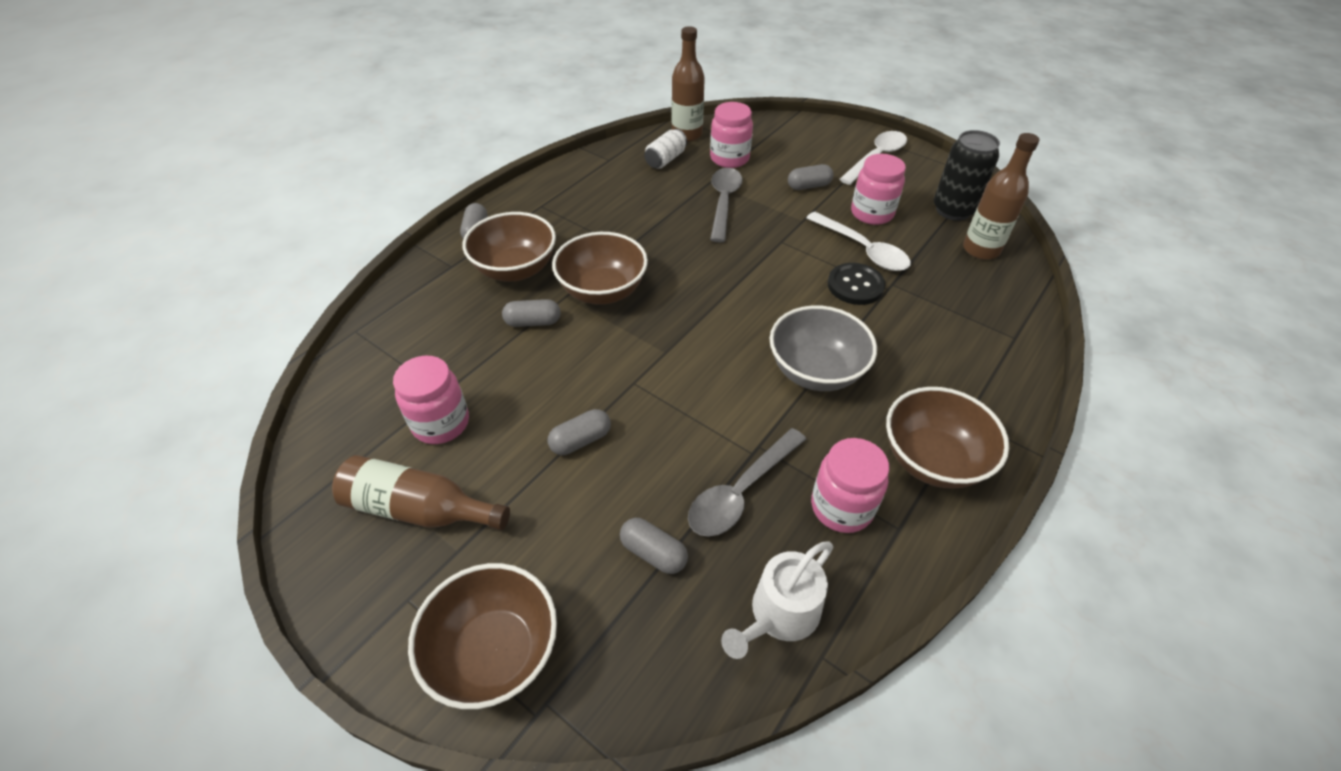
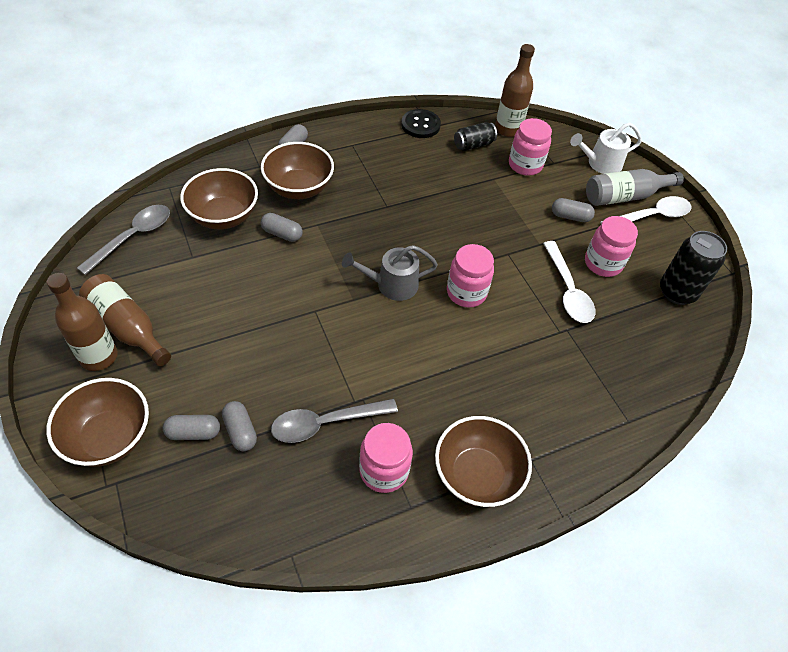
camera: 25 degrees right, 5 degrees up
pink jar [393,356,469,444] -> pink jar moved to [447,244,494,307]
grey capsule [548,409,611,455] -> grey capsule moved to [163,415,220,440]
brown bowl [552,232,648,305] -> brown bowl moved to [180,168,258,229]
white can [644,129,687,169] -> black can [454,122,497,151]
grey spoon [710,168,743,242] -> grey spoon moved to [77,205,170,275]
white watering can [721,541,833,659] -> white watering can moved to [570,122,642,174]
grey bowl [770,305,877,391] -> none
black button [828,263,885,305] -> black button moved to [401,109,441,138]
brown bottle [963,133,1040,260] -> brown bottle moved to [47,273,118,371]
none -> grey watering can [342,245,438,301]
none -> grey bottle [586,169,684,206]

